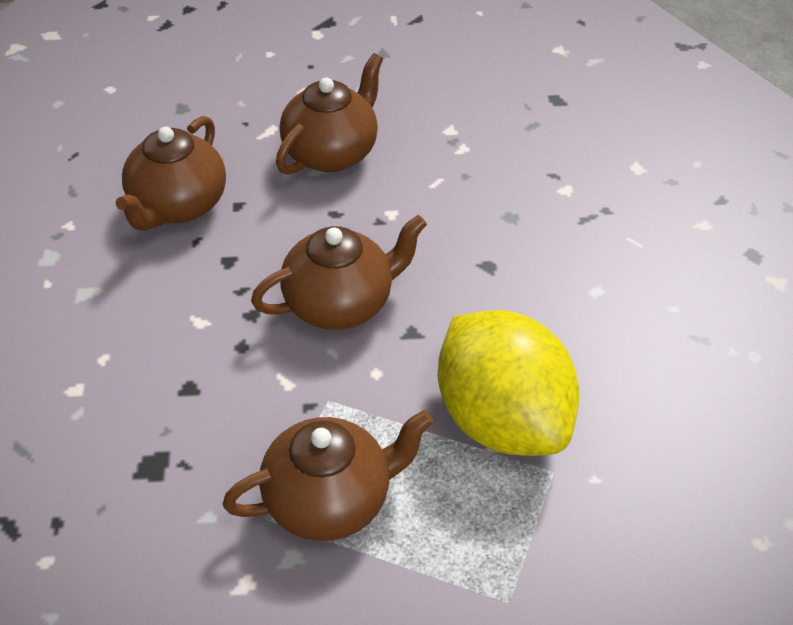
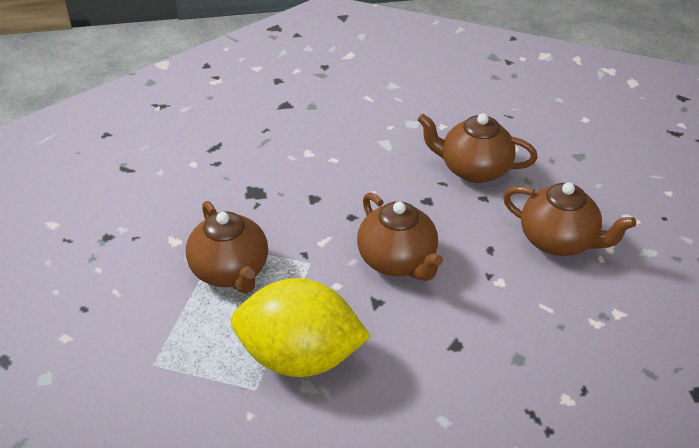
camera: 85 degrees right, 5 degrees down
yellow lemon [438,310,579,456] -> yellow lemon turned 45 degrees clockwise [231,278,371,377]

